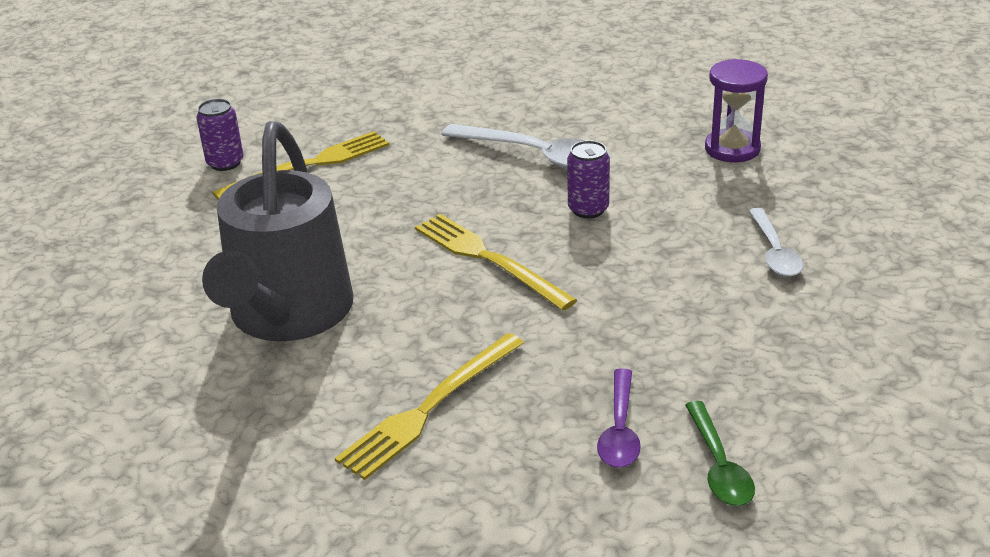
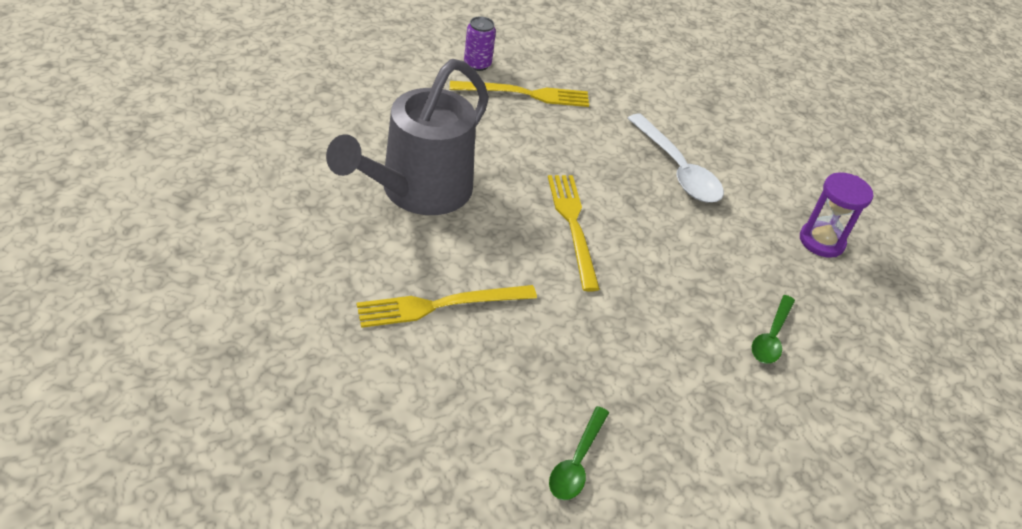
camera: 25 degrees right, 10 degrees up
purple can [567,140,610,218] -> none
purple spoon [597,368,641,468] -> none
white spoon [749,208,803,277] -> green spoon [752,295,795,364]

